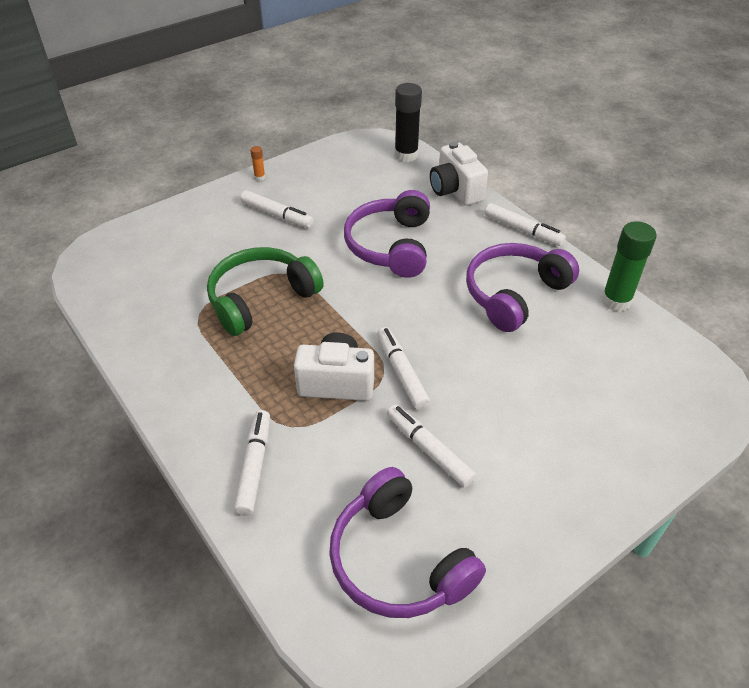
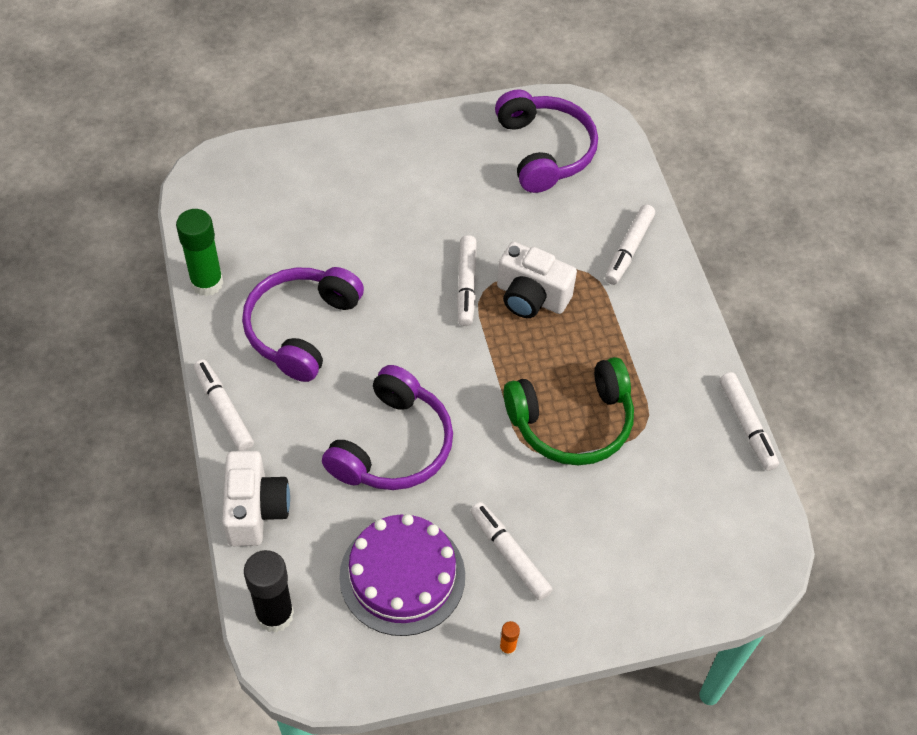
camera: 160 degrees left, 10 degrees up
white marker [387,404,476,488] -> white marker moved to [720,372,779,471]
purple headphones [466,243,579,332] -> purple headphones turned 135 degrees clockwise [242,267,364,382]
none -> purple cake [339,514,465,636]

